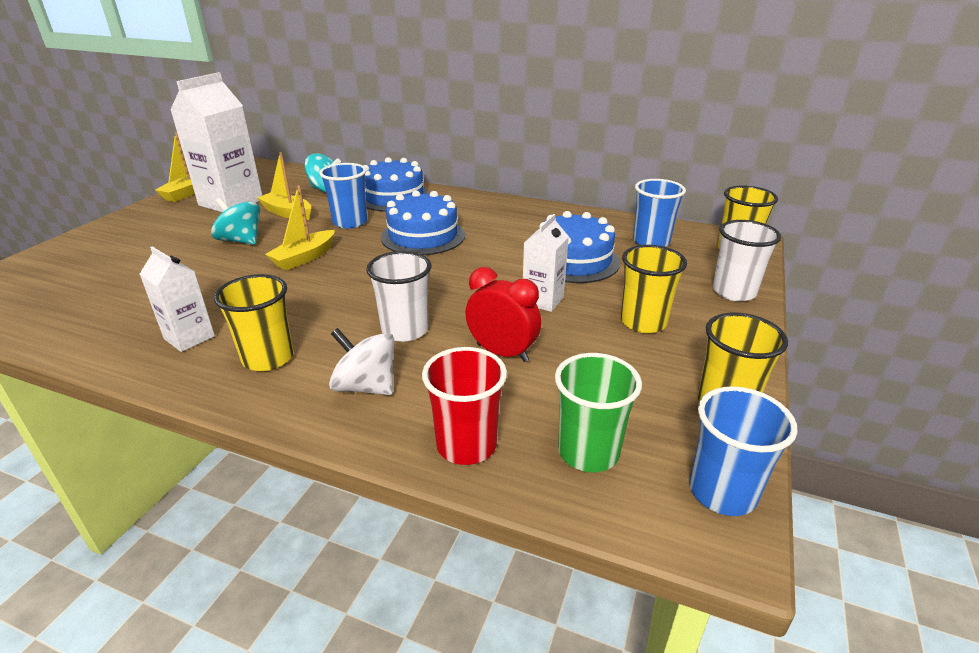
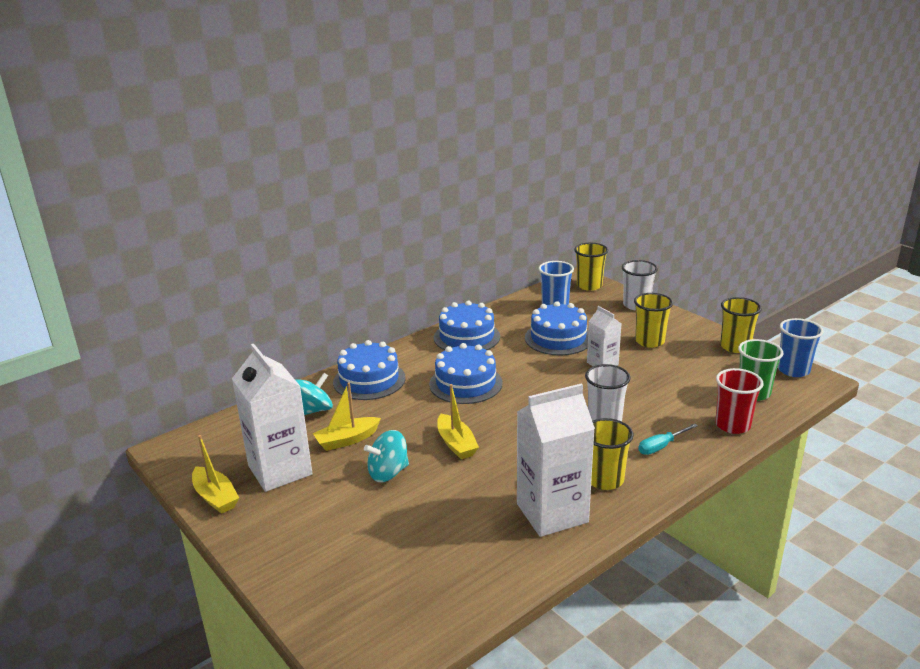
camera: 60 degrees left, 5 degrees down
white carton [140,246,215,352] -> white carton [517,383,595,537], size x1.86
blue cup [319,163,367,229] -> none
white spinning top [329,328,394,395] -> turquoise screwdriver [638,424,698,455]
red clock [465,267,541,362] -> none
none -> blue cake [434,301,500,350]

